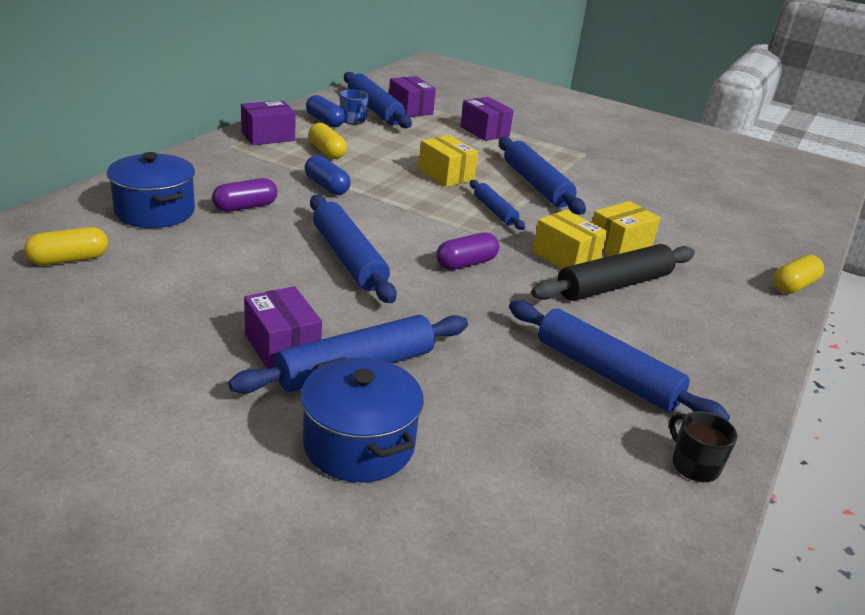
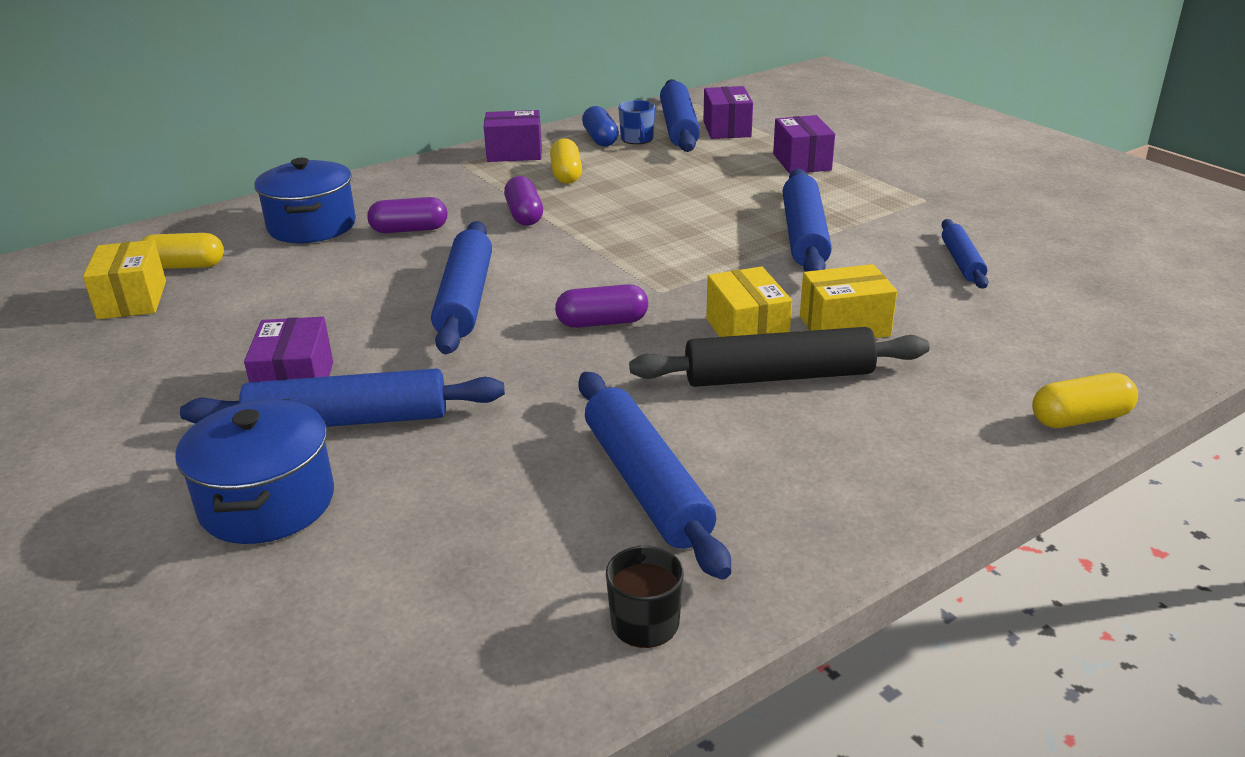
camera: 30 degrees right, 0 degrees up
blue capsule [304,155,351,195] -> purple capsule [504,176,543,226]
yellow box [418,135,478,187] -> yellow box moved to [83,240,166,319]
blue rolling pin [470,180,525,230] -> blue rolling pin moved to [942,219,988,289]

